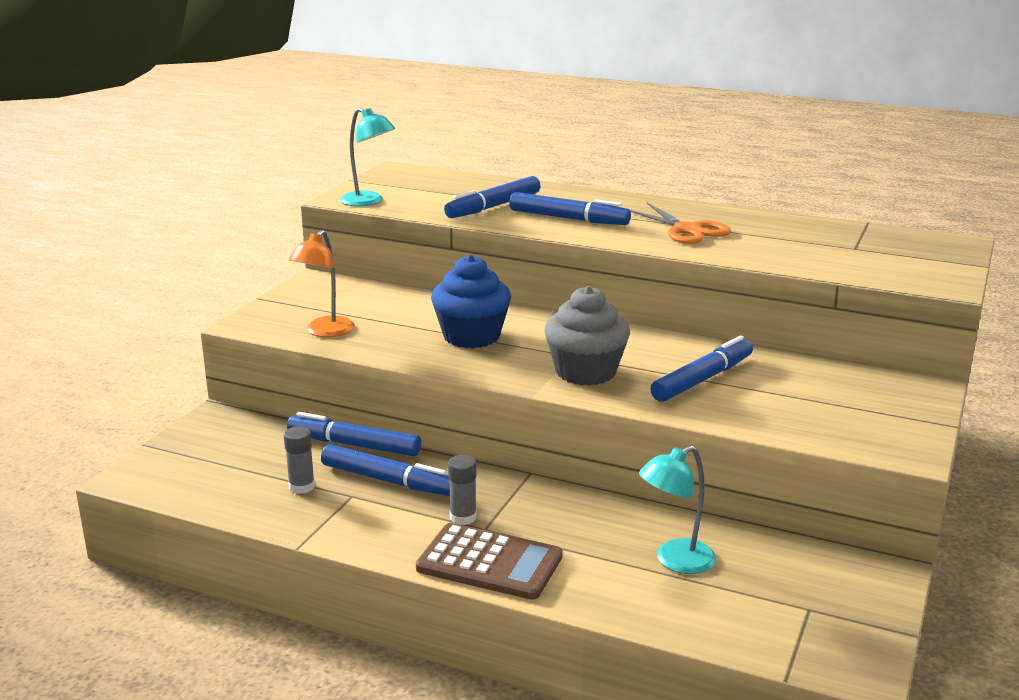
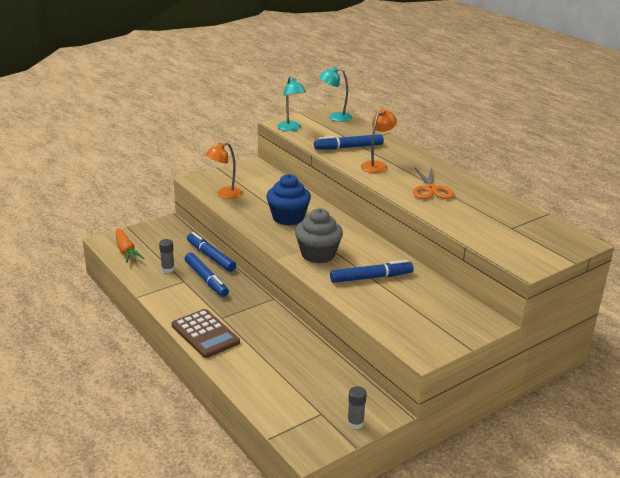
camera: 30 degrees right, 5 degrees up
grey glue stick [448,455,477,525] -> grey glue stick moved to [347,386,367,429]
blue marker [509,192,631,225] -> orange lamp [361,109,397,173]
turquoise lamp [639,446,716,574] -> turquoise lamp moved to [319,67,352,122]
none -> orange carrot [116,228,145,263]

